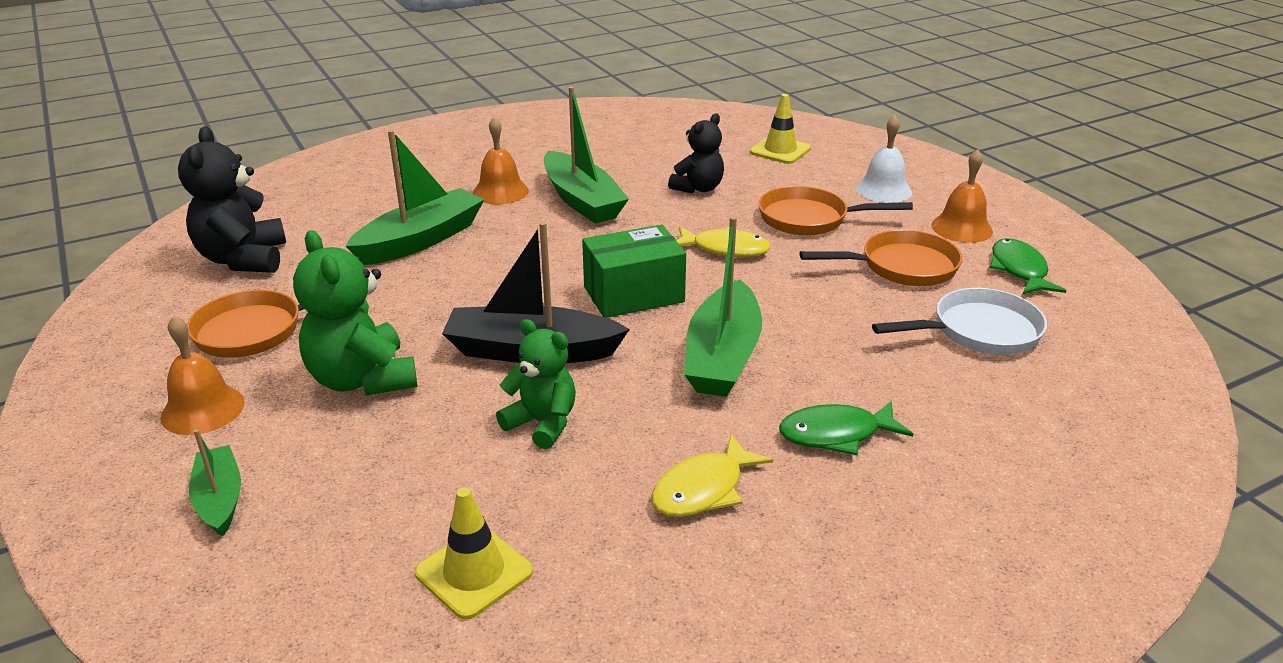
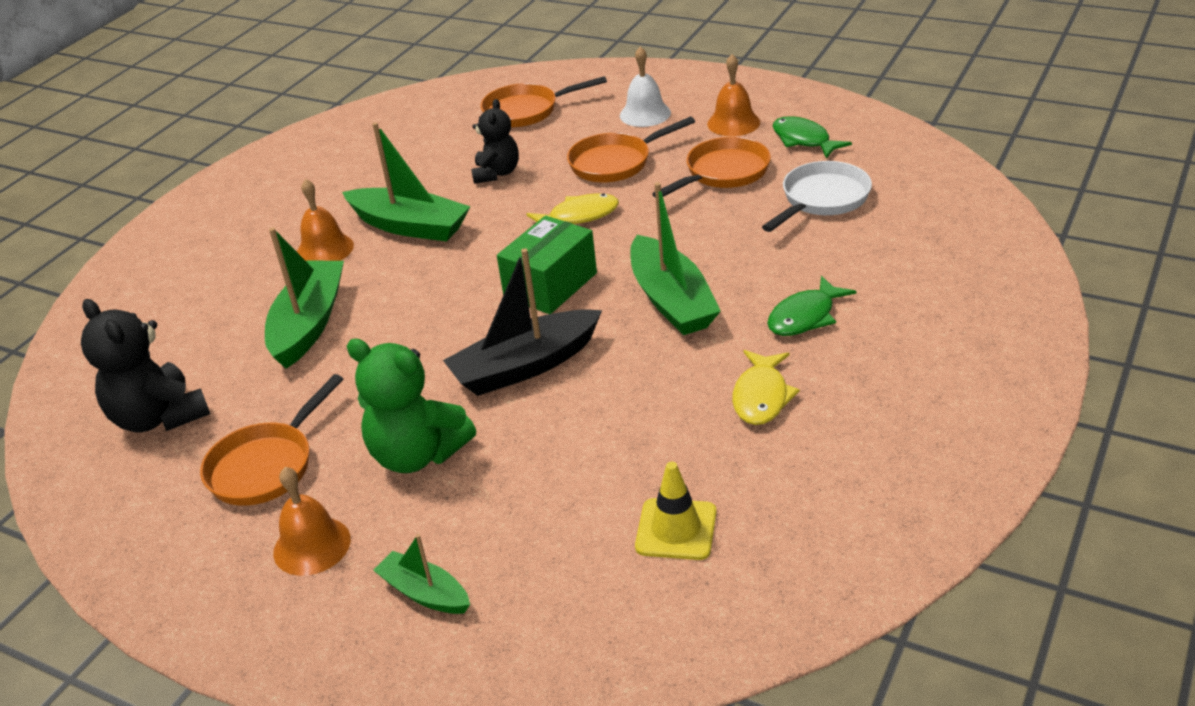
camera: 30 degrees left, 5 degrees up
green teddy bear [496,319,576,449] -> none
yellow traffic cone [750,94,811,164] -> orange pan [480,76,607,128]

